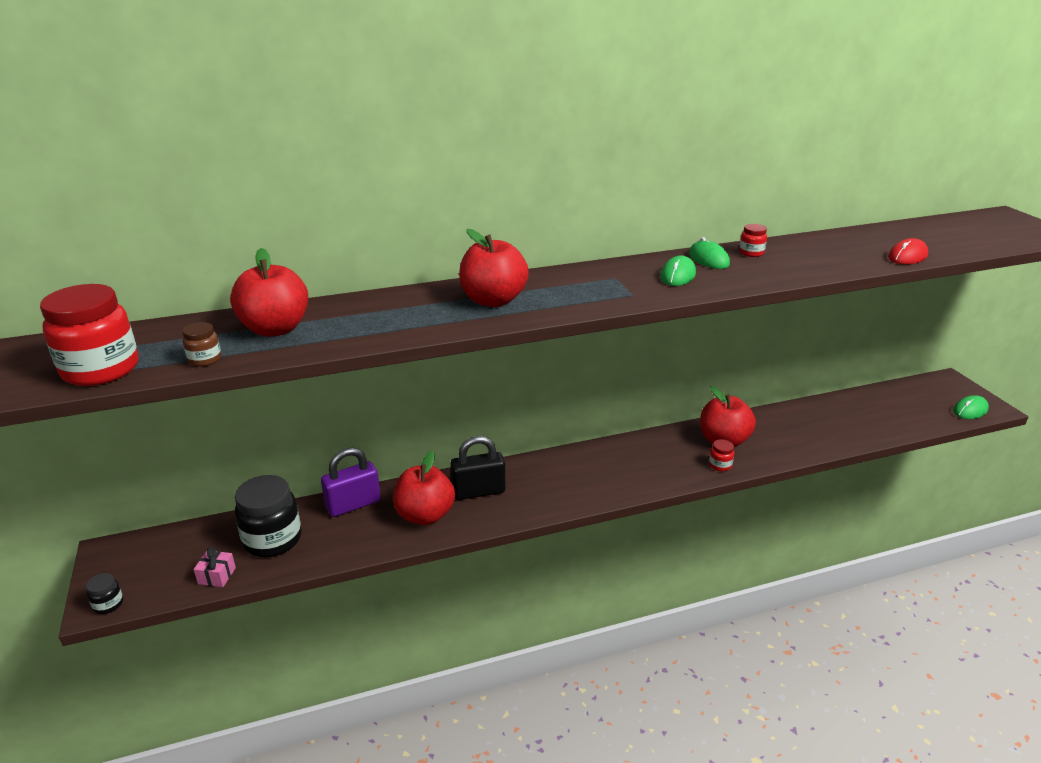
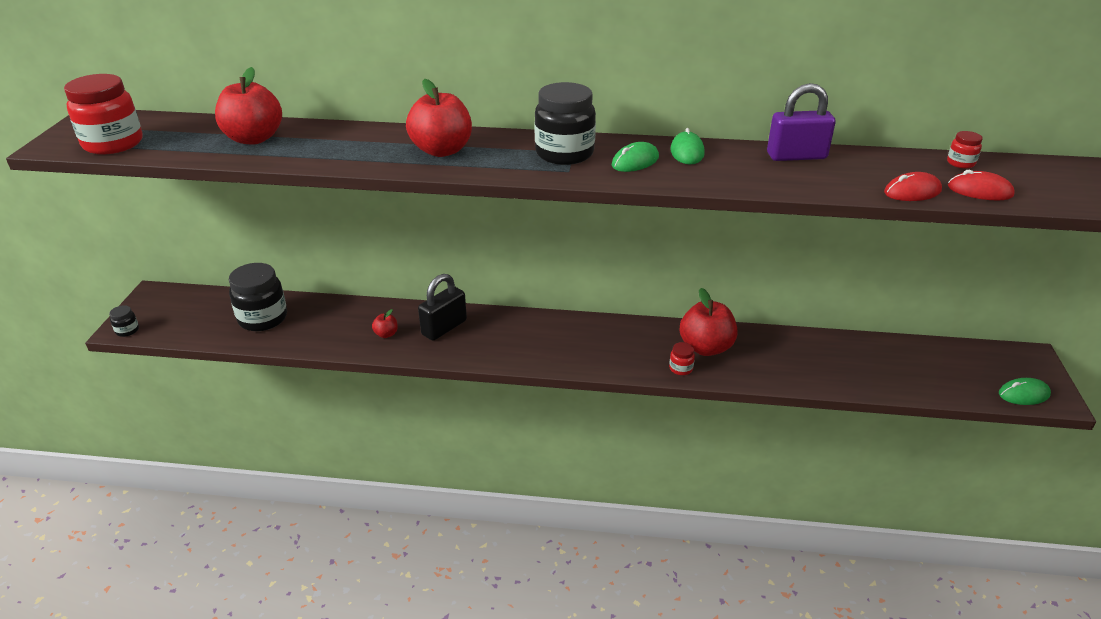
camera: 25 degrees right, 5 degrees up
brown jar [182,322,221,367] -> none
pink gift [194,547,236,587] -> none
purple padlock [321,447,381,517] -> purple padlock moved to [767,83,836,161]
red apple [393,451,455,525] -> red apple [372,309,398,338], size x0.46
black padlock [450,436,505,500] -> black padlock turned 60 degrees counterclockwise [418,274,467,341]
red jar [739,224,767,257] -> red jar moved to [947,131,983,168]
none -> black jar [534,82,596,165]
none -> red mouse [948,170,1015,200]

